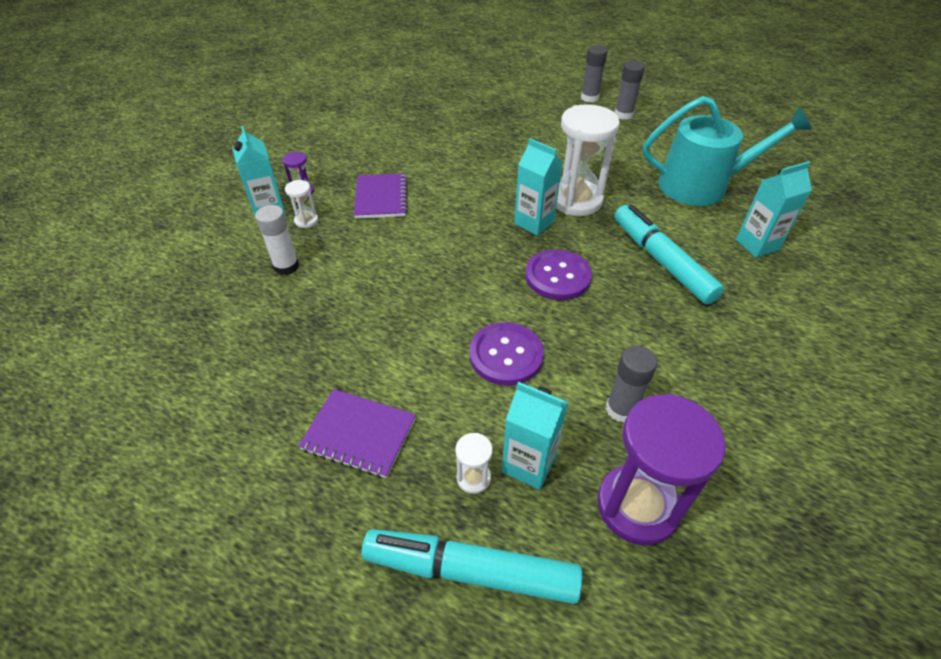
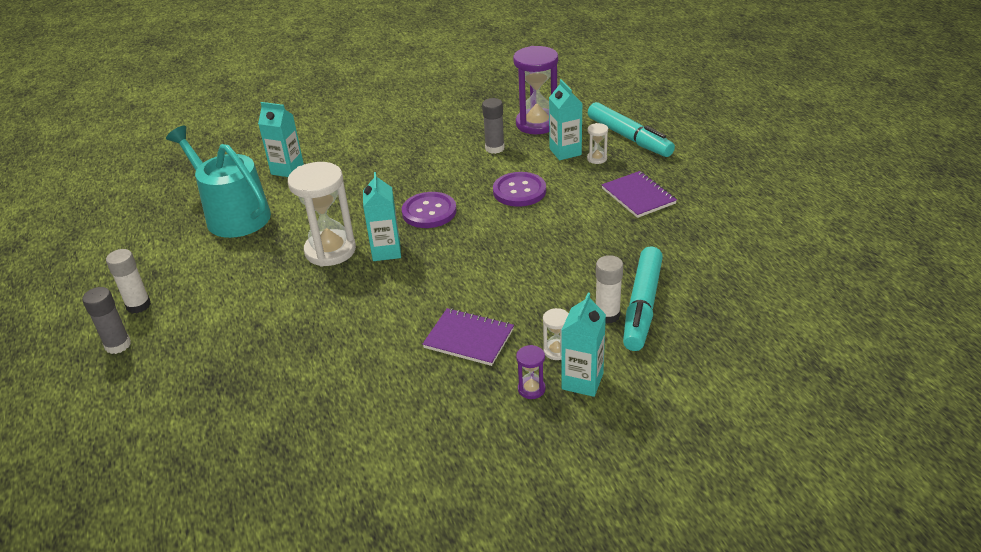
camera: 135 degrees left, 10 degrees down
purple notebook [354,174,408,219] -> purple notebook turned 75 degrees clockwise [423,308,514,366]
grey glue stick [615,61,645,120] -> white glue stick [106,249,151,313]
turquoise marker [615,204,724,305] -> turquoise marker moved to [623,247,663,351]

